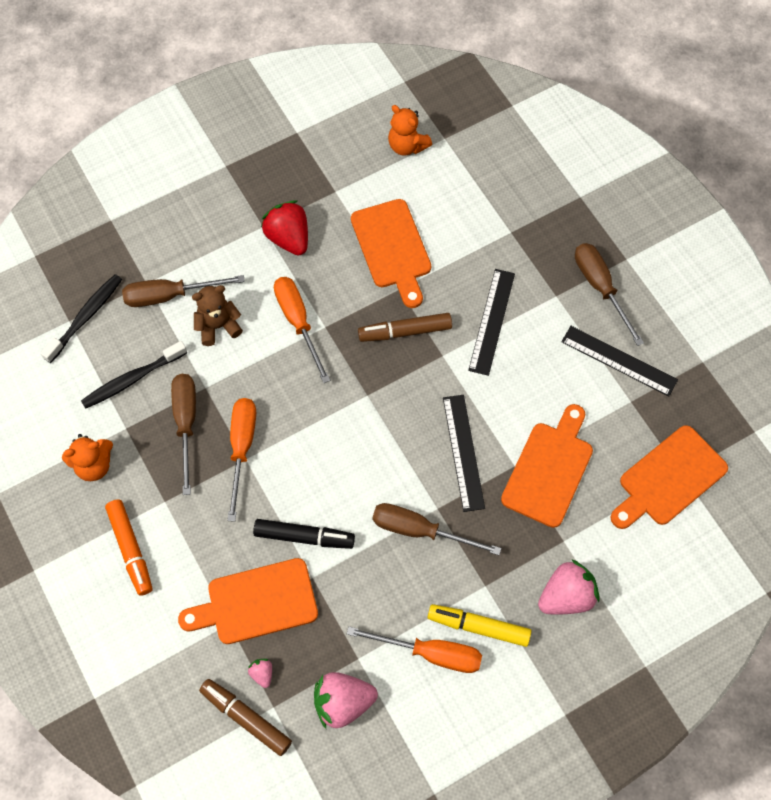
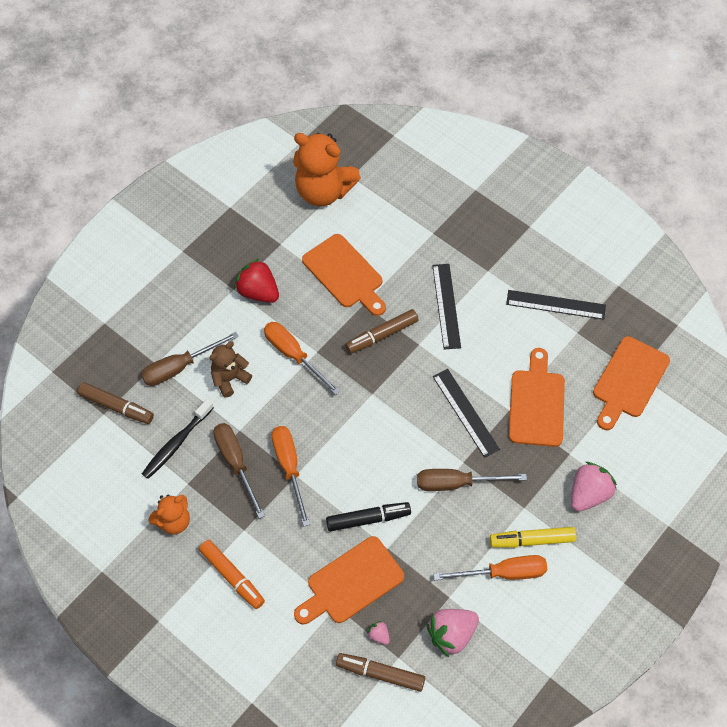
camera: 20 degrees left, 5 degrees down
black toothbrush [40,274,122,363] -> brown marker [77,382,154,424]
orange teddy bear [388,105,432,155] -> orange teddy bear [293,133,361,206], size x1.80
brown screwdriver [575,243,644,346] -> none

